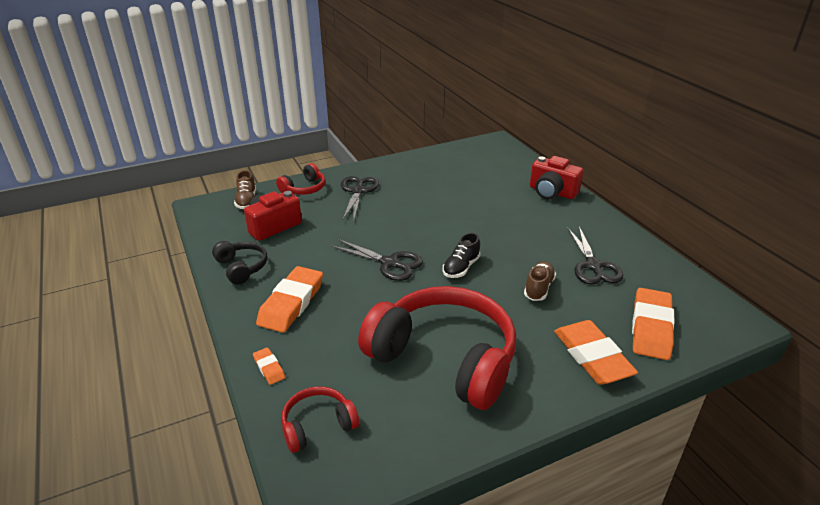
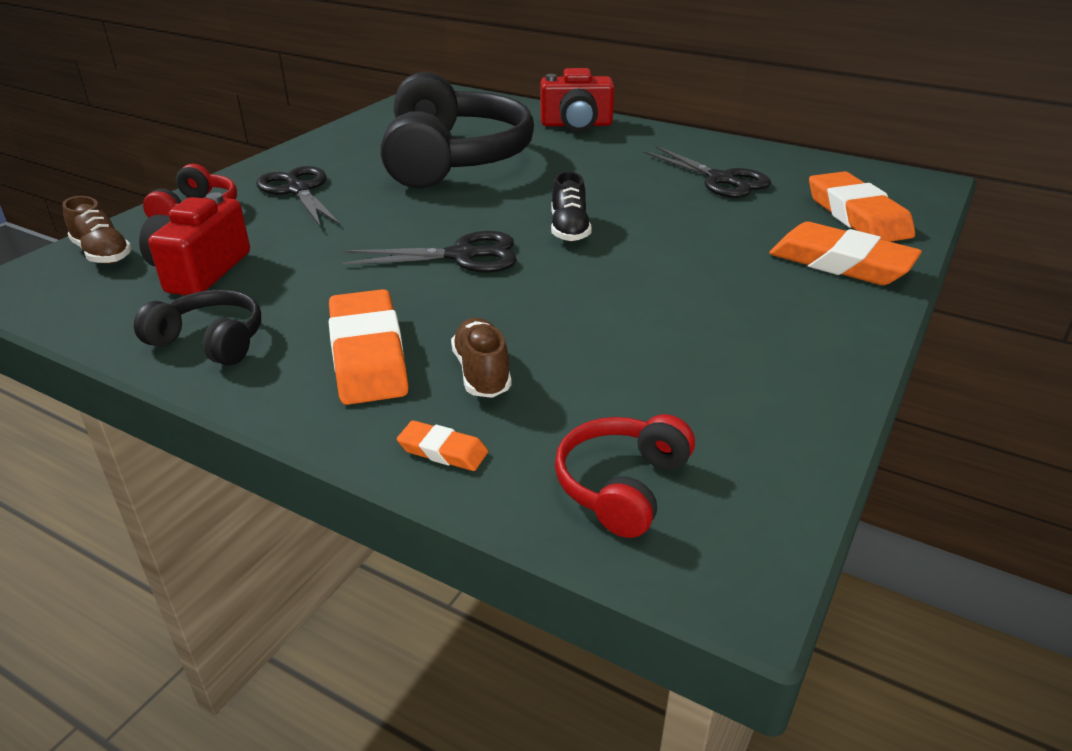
camera: 35 degrees left, 0 degrees up
red headphones [358,286,516,410] -> none
brown shoe [524,261,556,301] -> brown shoe moved to [451,318,512,398]
none -> black headphones [381,72,534,188]

